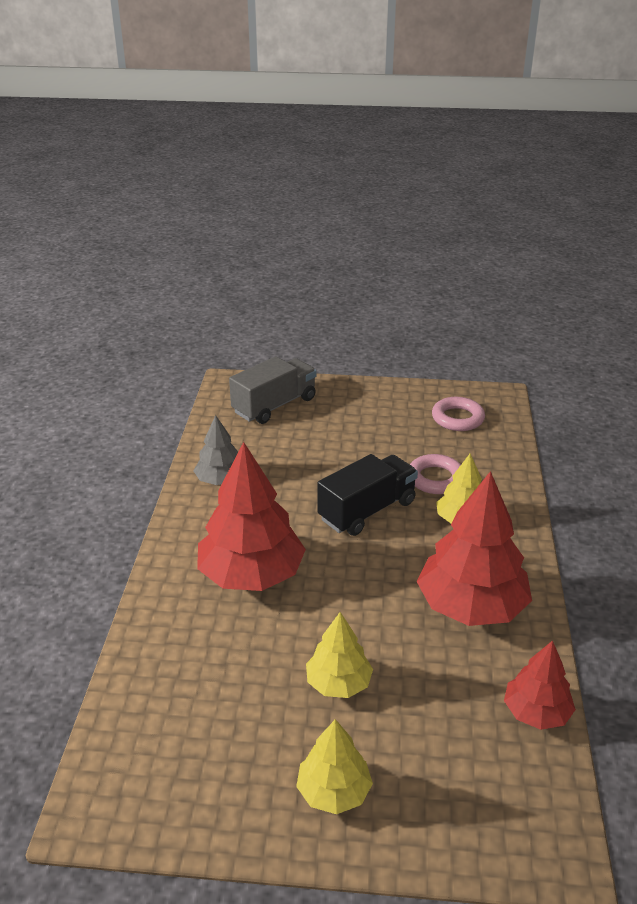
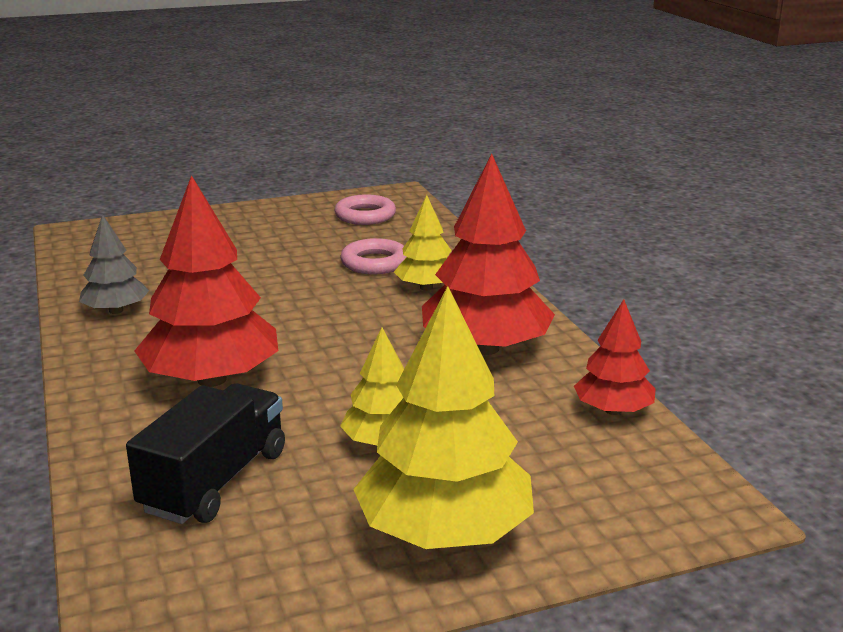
camera: 25 degrees left, 10 degrees down
grey truck [229,356,316,424] -> none
yellow tree [296,719,373,814] -> yellow tree [353,286,534,549], size x1.82
black truck [317,454,418,536] -> black truck moved to [126,384,285,524]

